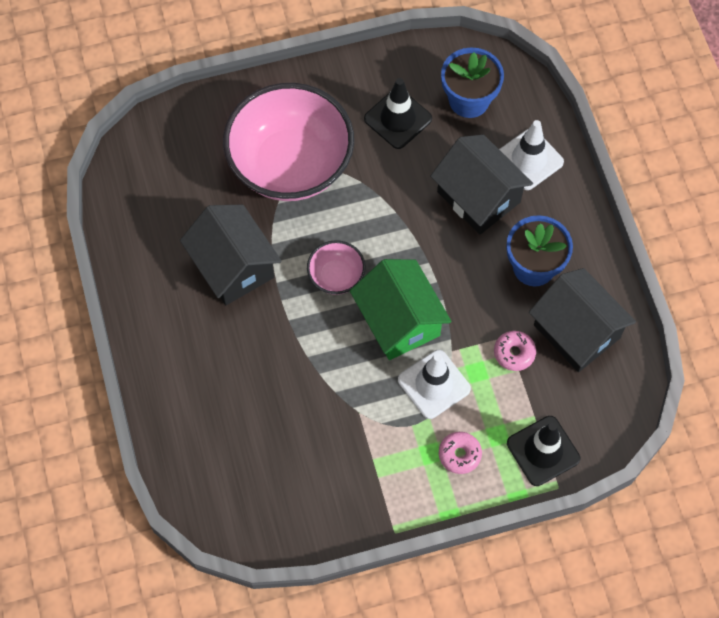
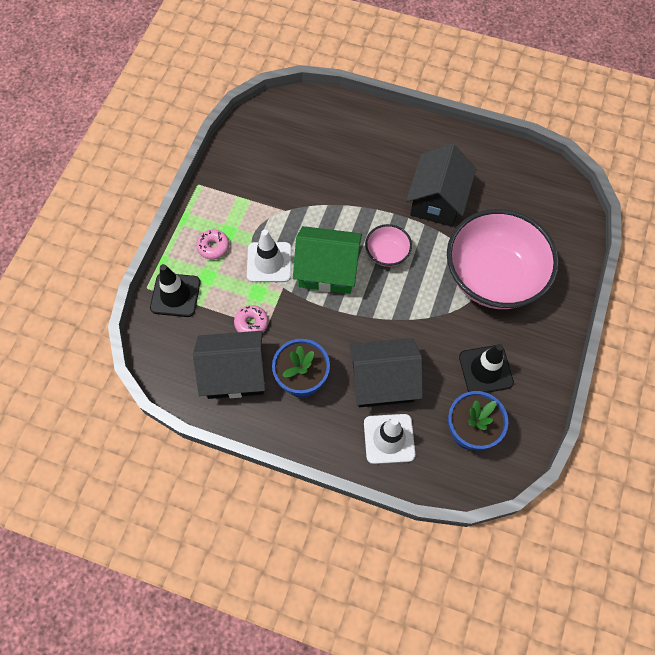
camera: 125 degrees right, 0 degrees up
black house [180,204,282,305] -> black house turned 75 degrees counterclockwise [406,144,476,227]

